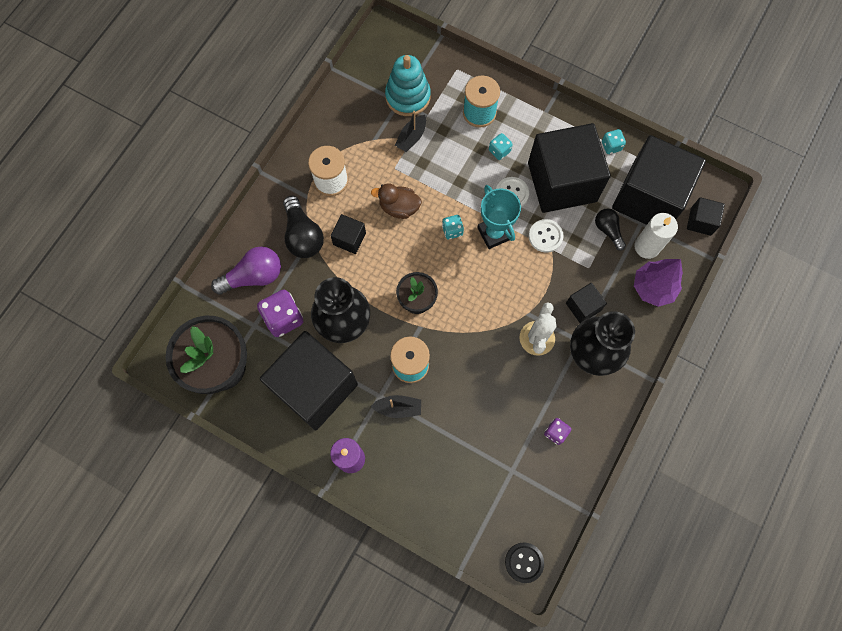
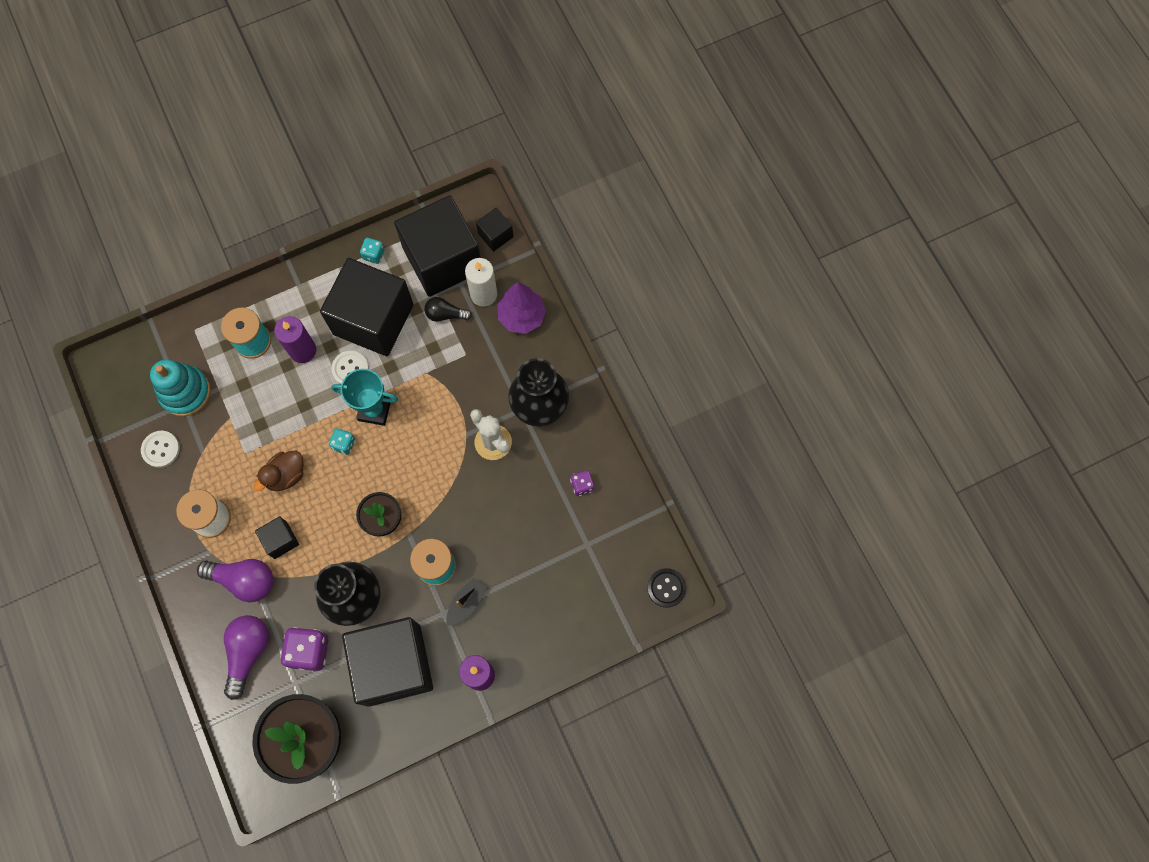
camera: 55 degrees left, 0 degrees up
black light bulb [283,196,324,258] -> purple light bulb [197,559,273,602]
black boat [394,111,426,152] -> none
turquoise dice [489,133,513,160] -> purple candle [274,316,316,363]
white button [529,219,564,253] -> white button moved to [141,431,180,468]
black cube [566,283,607,323] -> none

